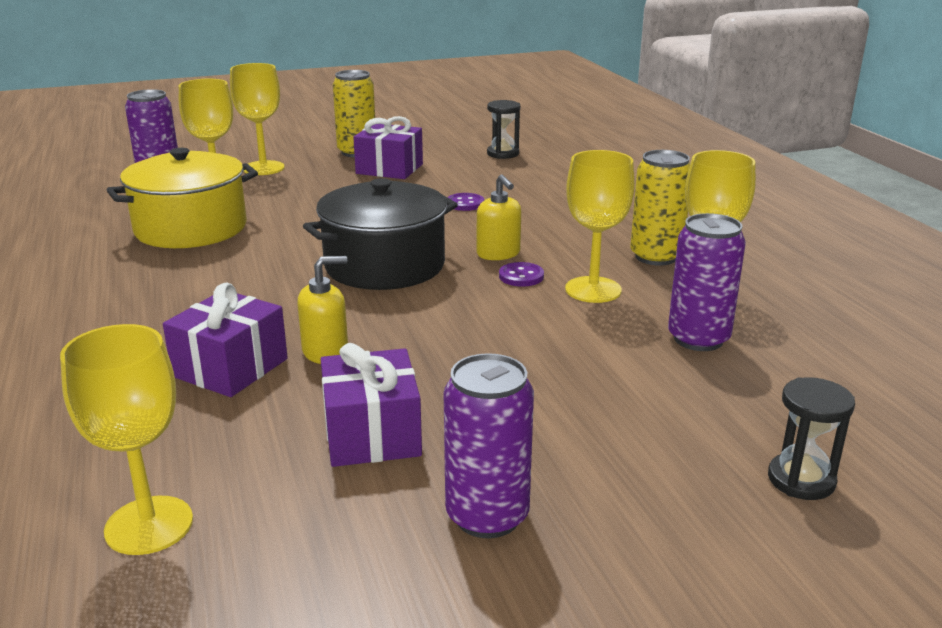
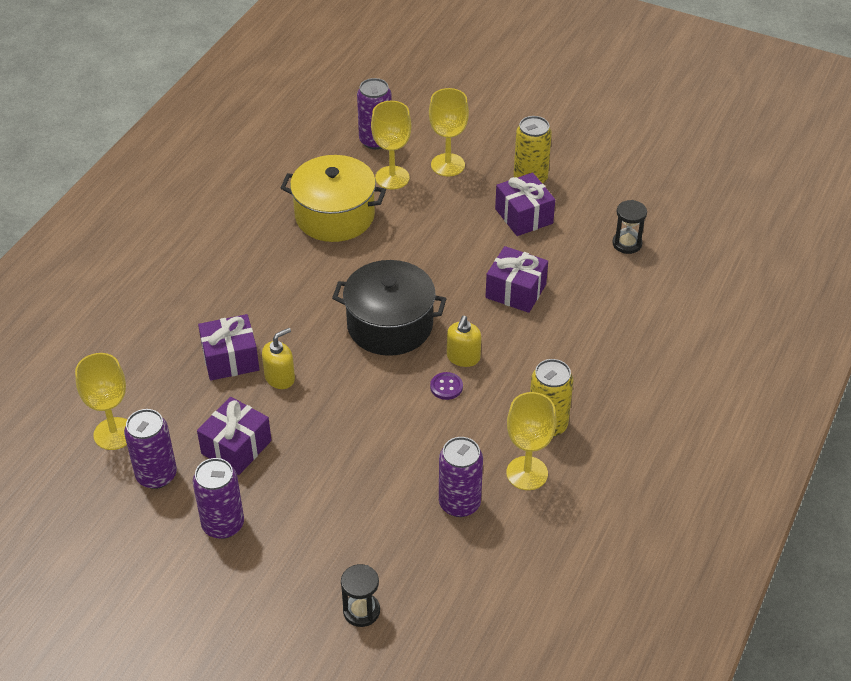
camera: 45 degrees right, 20 degrees up
yellow soap dispenser [297,256,348,364] -> yellow soap dispenser turned 60 degrees counterclockwise [262,328,295,389]
purple button [448,193,484,211] -> purple gift [486,246,548,313]
yellow goblet [565,150,635,303] -> none
none -> purple can [124,409,177,489]

